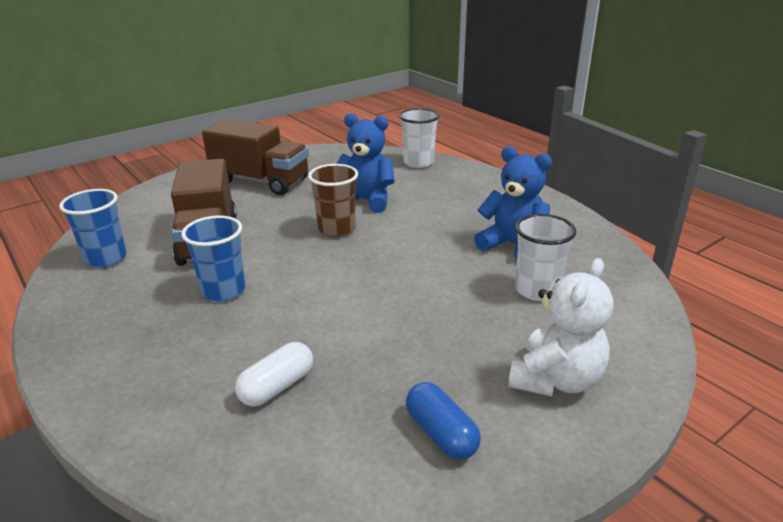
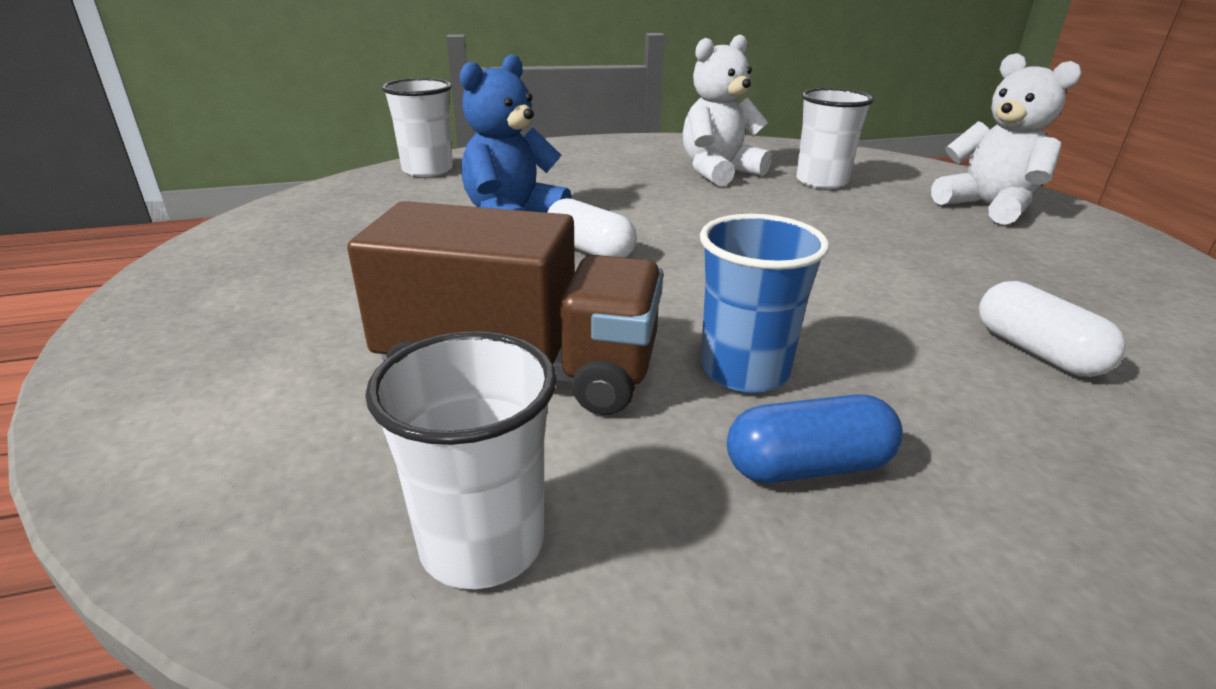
camera: 70 degrees left, 0 degrees up
blue cup [59,189,127,268] -> white cup [365,331,557,589]
brown truck [202,119,309,195] -> none
brown cup [308,164,358,237] -> white capsule [547,198,637,258]
blue capsule [406,382,481,460] -> blue capsule moved to [727,394,903,483]
blue teddy bear [474,146,552,260] -> white teddy bear [683,34,771,186]

